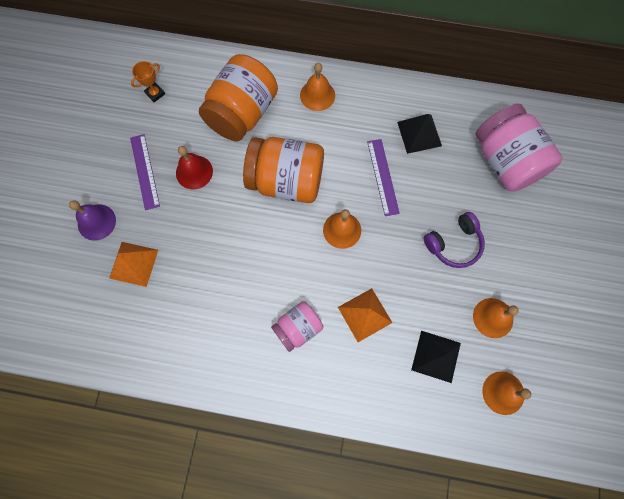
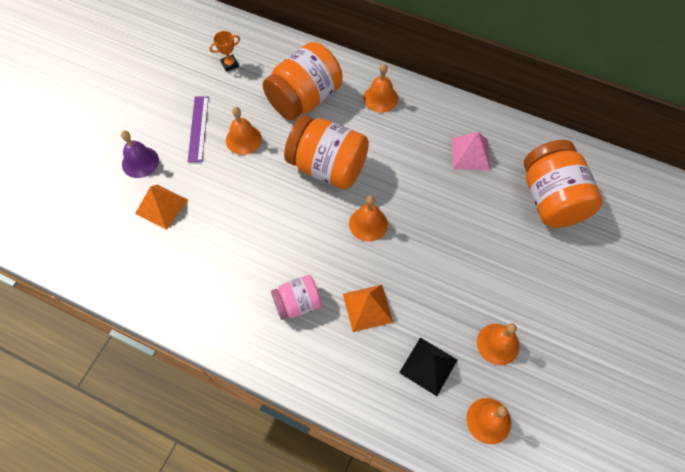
camera: 15 degrees right, 10 degrees down
red bell [176,146,213,189] -> orange bell [226,107,262,155]
purple ruler [367,139,400,216] -> none
black pyramid [397,114,442,154] -> pink pyramid [452,132,490,170]
purple headphones [424,212,485,268] -> none
pink jar [476,104,562,192] -> orange jar [524,140,602,228]

